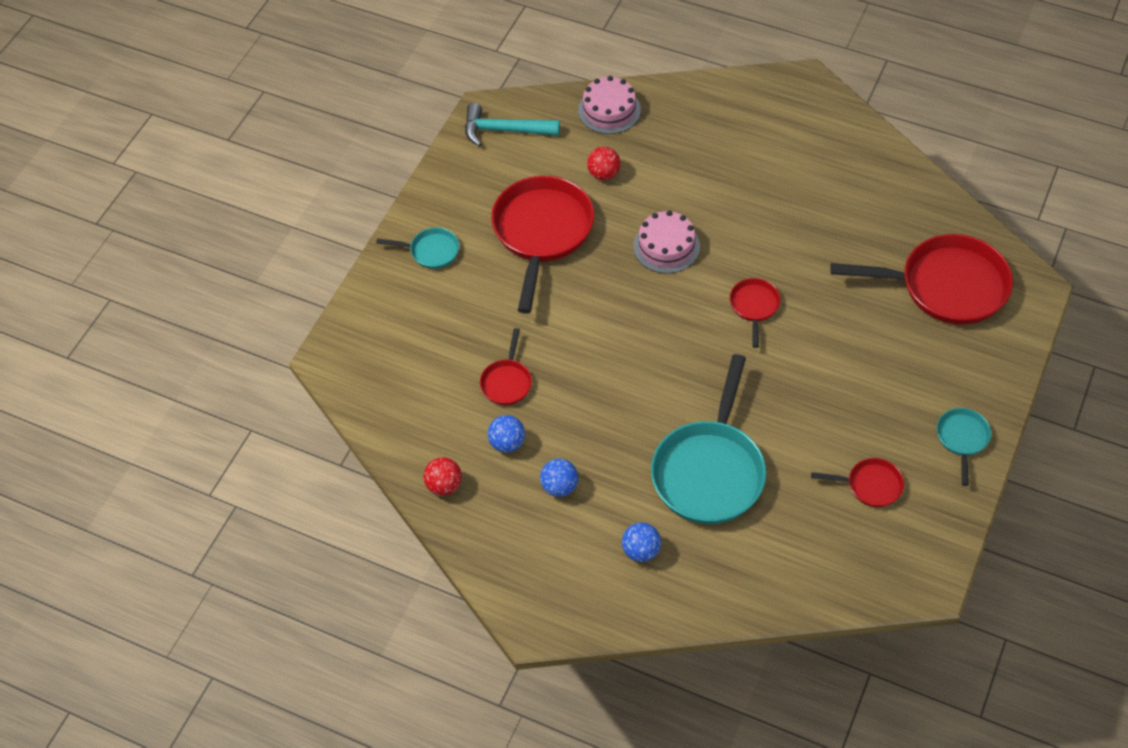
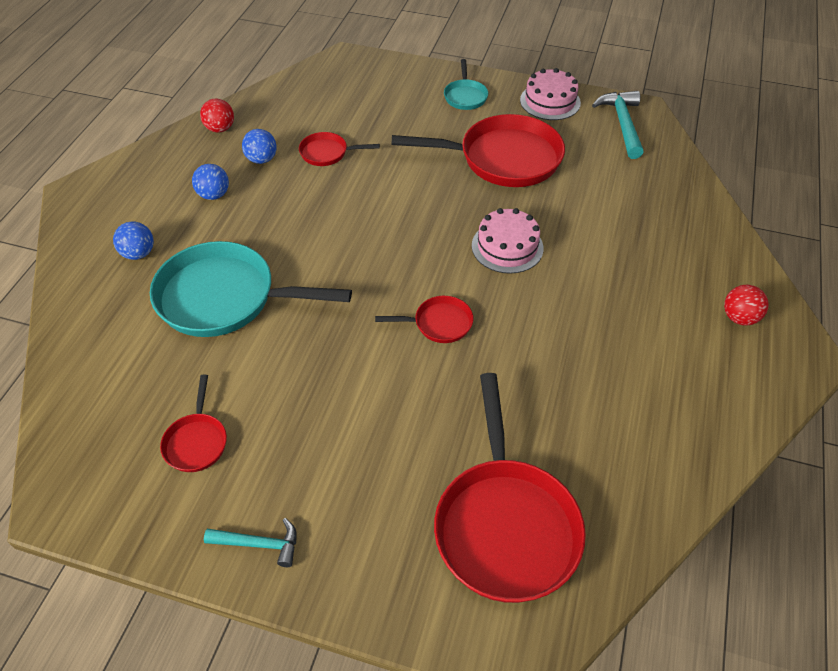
camera: 80 degrees right, 5 degrees down
pink cake [578,76,641,134] -> pink cake moved to [520,68,581,120]
red ball [587,146,621,180] -> red ball moved to [724,285,769,325]
turquoise pan [937,408,991,486] -> turquoise hammer [204,518,297,567]

